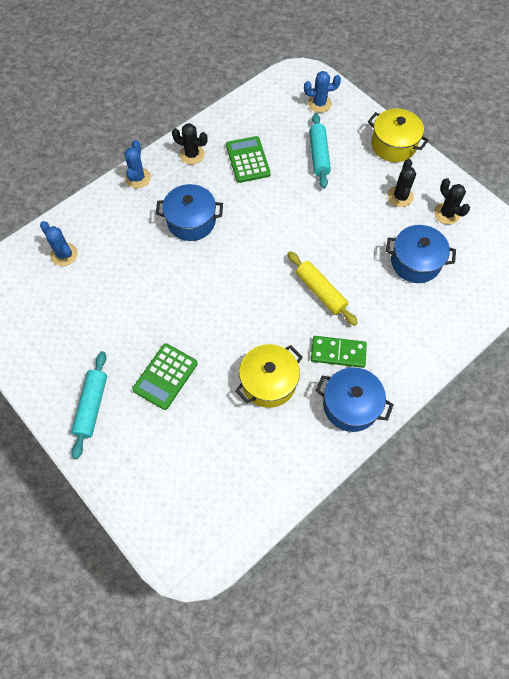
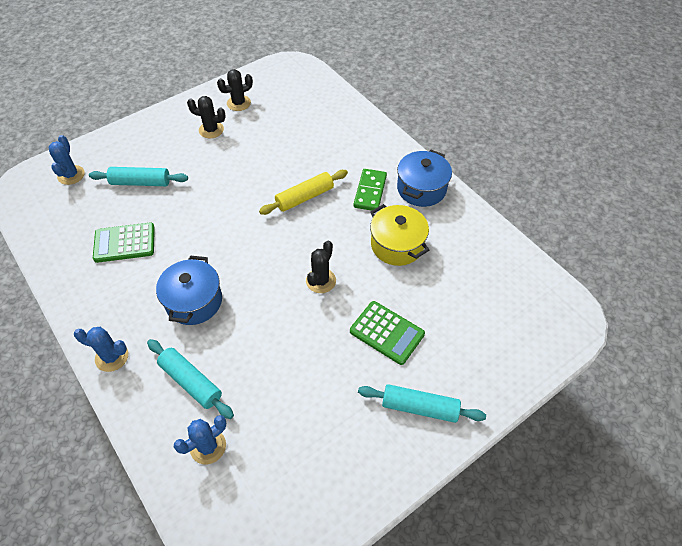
camera: 85 degrees left, 10 degrees down
black cactus [172,123,208,165] -> black cactus moved to [306,241,336,293]
yellow pot [368,109,429,162] -> none
blue pot [386,225,456,283] -> none
none -> turquoise rolling pin [147,339,234,419]

